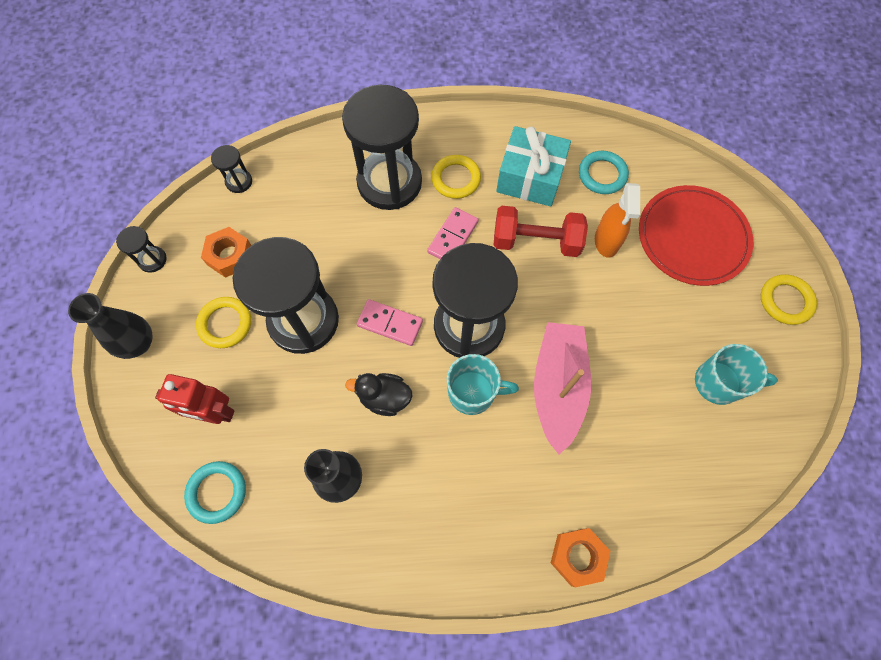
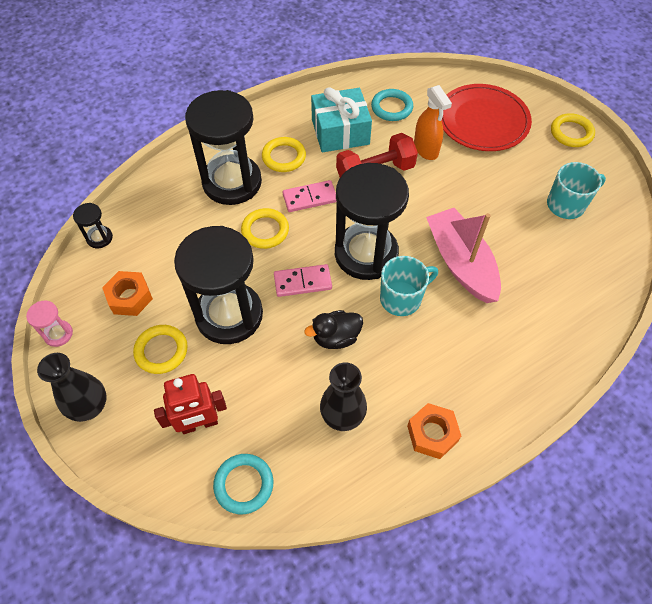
camera: 30 degrees left, 10 degrees down
black hourglass [116,226,167,273] -> pink hourglass [26,301,73,347]
pink domino [427,207,479,259] -> pink domino turned 75 degrees clockwise [283,180,337,212]
orange nut [551,528,611,588] -> orange nut moved to [407,403,461,459]
none -> yellow ring [241,208,289,249]

